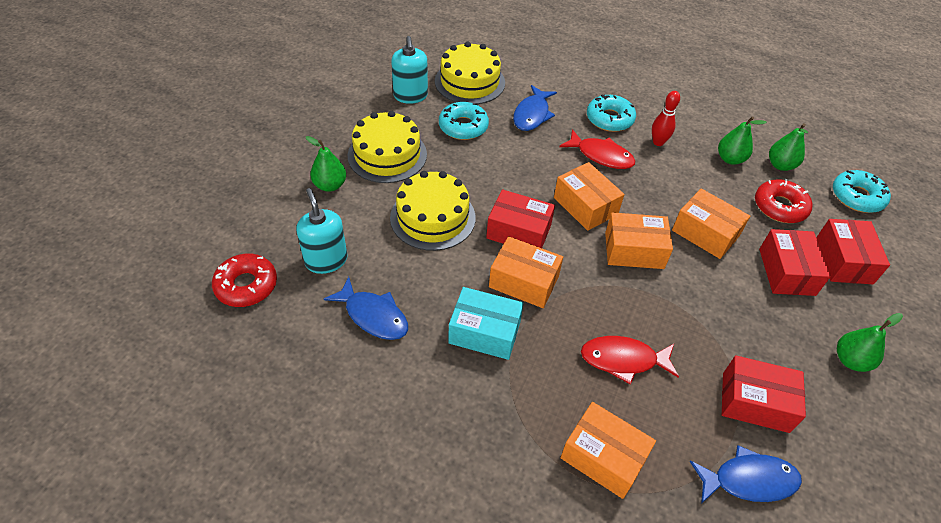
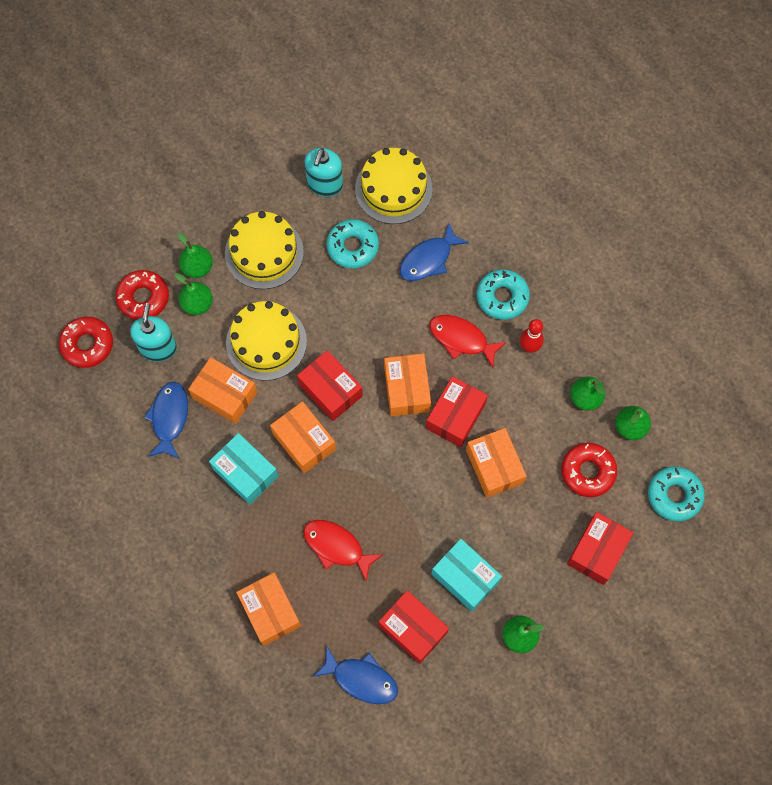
camera: 30 degrees right, 20 degrees up
blue fish [324,277,408,340] -> blue fish turned 150 degrees counterclockwise [144,382,188,459]
red fish [559,129,635,169] -> red fish turned 150 degrees clockwise [429,315,507,368]
orange box [605,212,673,269] -> orange box moved to [188,357,257,424]
red box [759,229,831,296] -> red box moved to [426,376,488,447]
none -> red donut [115,270,169,320]
none -> green pear [175,273,213,315]
none -> turquoise box [432,539,502,612]

